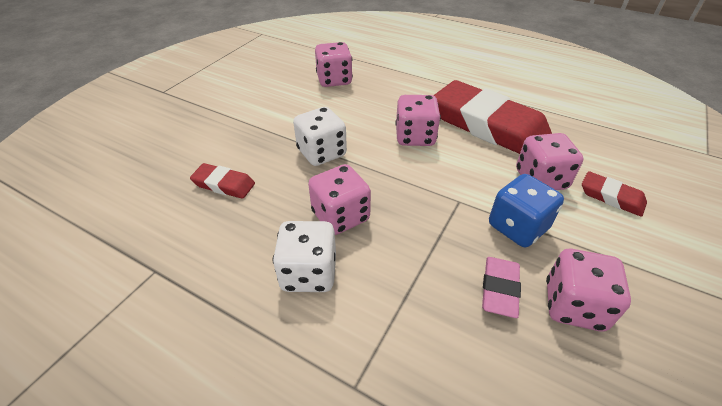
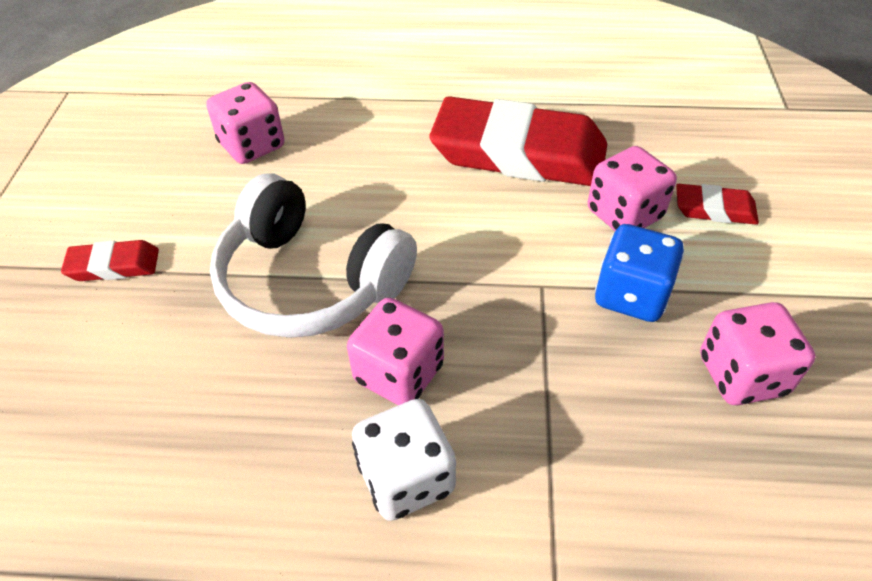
camera: 25 degrees left, 5 degrees up
red eraser [190,163,255,199] -> red eraser moved to [61,240,159,281]
white dice [293,107,347,166] -> white headphones [210,174,417,338]
pink dice [395,95,441,146] -> none
pink eraser [482,257,521,318] -> none

